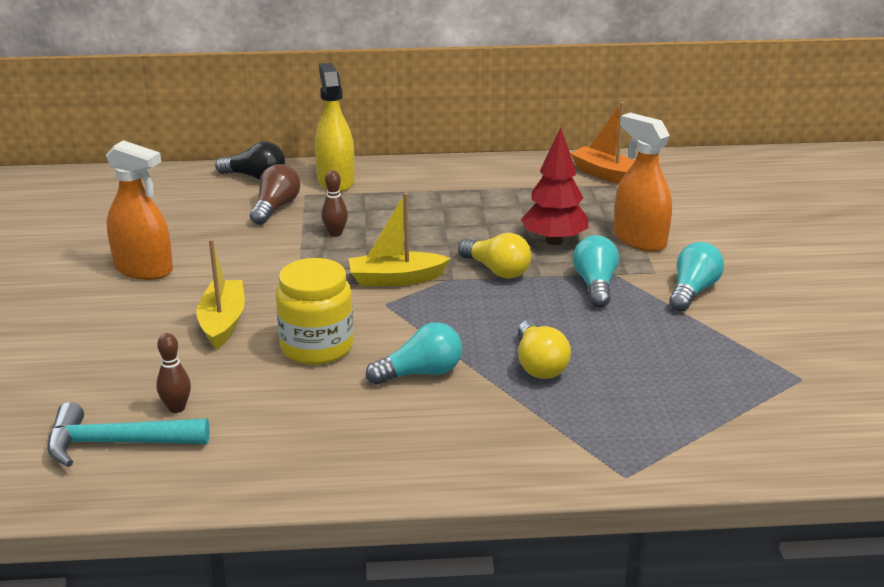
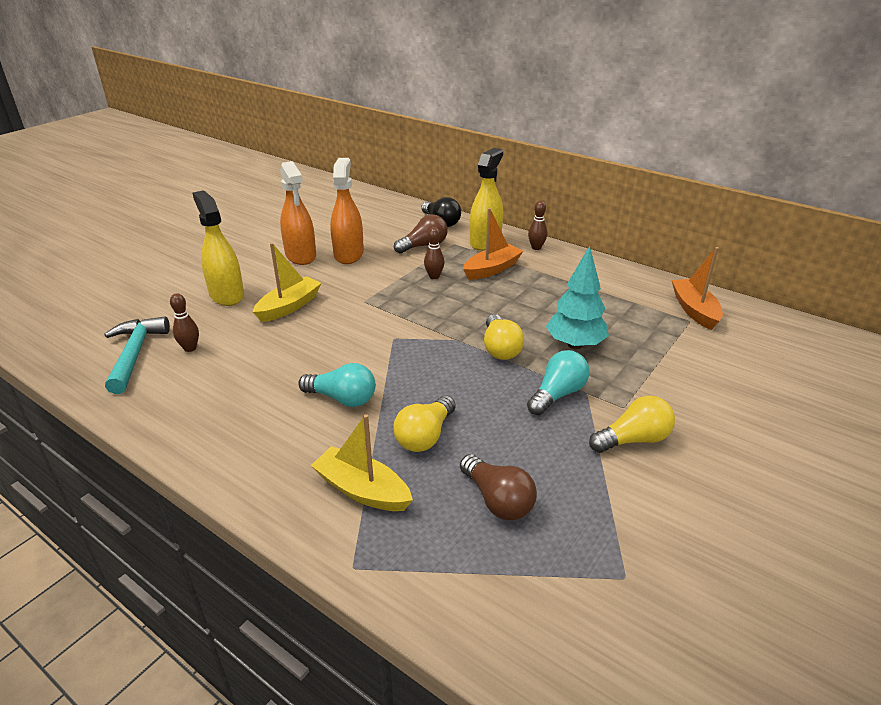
camera: 40 degrees right, 5 degrees up
turquoise hammer [47,402,210,467] -> turquoise hammer turned 45 degrees clockwise [104,317,170,394]
yellow jar [276,258,354,365] -> none
yellow boat [349,193,451,286] -> yellow boat moved to [311,414,413,511]
red tree [521,127,588,245] -> turquoise tree [546,246,609,349]
orange spray bottle [614,113,672,252] -> orange spray bottle moved to [330,158,364,264]
turquoise light bulb [669,242,724,311] -> yellow light bulb [589,396,675,453]
none -> yellow spray bottle [192,190,244,306]
none -> brown light bulb [460,454,537,520]
none -> orange boat [463,208,523,280]
none -> brown bowling pin [528,201,547,250]

